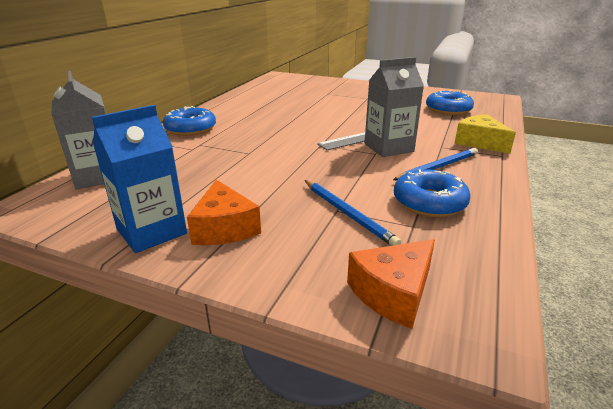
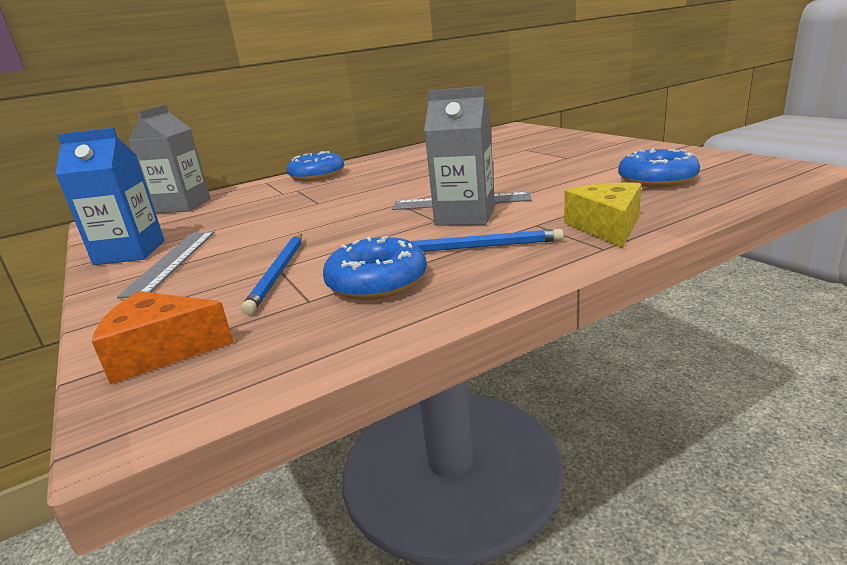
camera: 40 degrees right, 5 degrees down
orange cheese [187,180,261,245] -> grey ruler [117,231,215,299]

